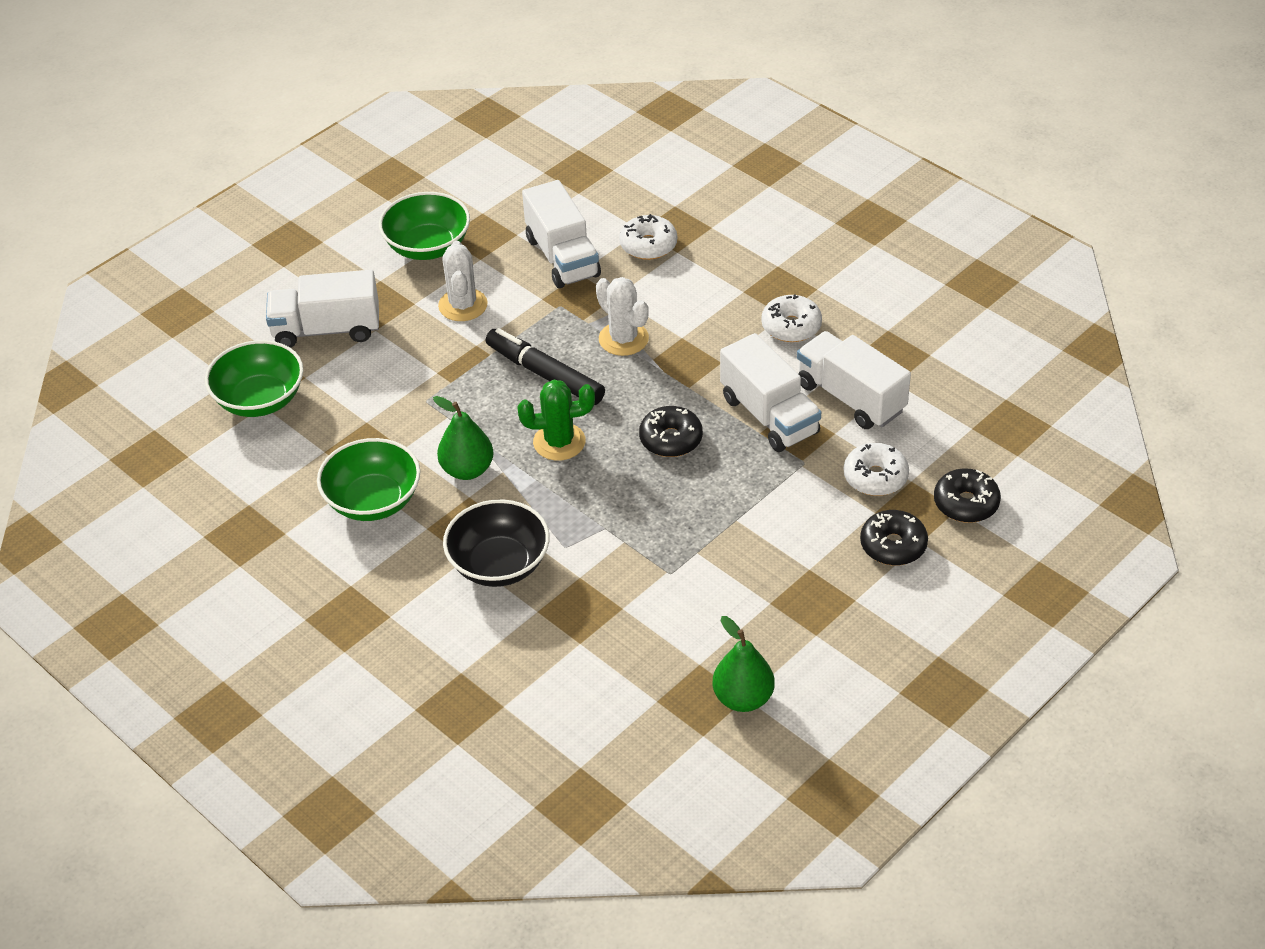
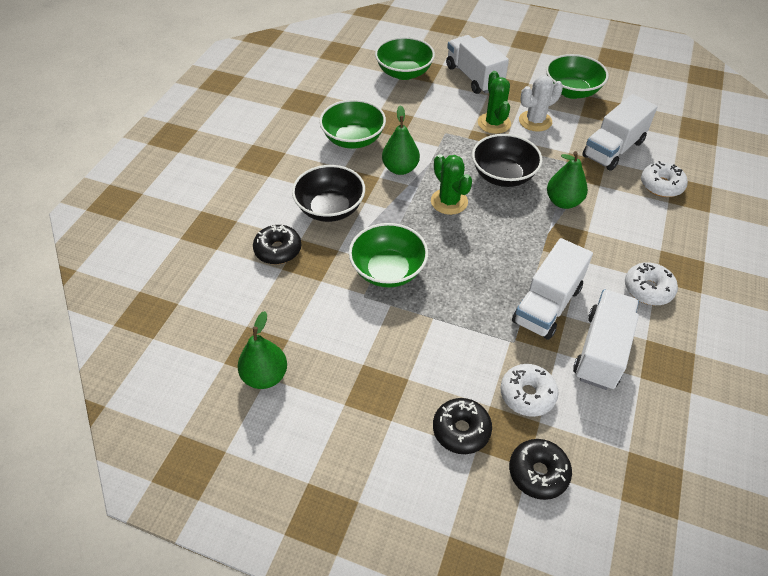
camera: 65 degrees right, 5 degrees up
black marker [486,328,605,405] -> black bowl [472,134,542,187]
white cactus [596,277,649,356] -> green pear [547,151,588,209]
black donut [639,406,703,457] -> black donut moved to [253,225,301,264]
none -> green bowl [349,223,428,288]
none -> green cactus [478,71,511,134]

